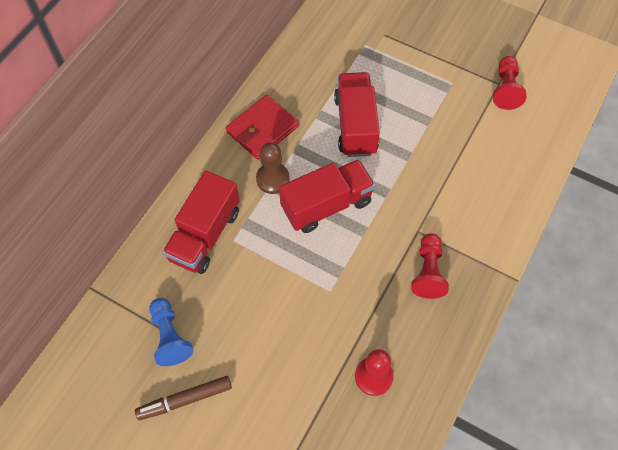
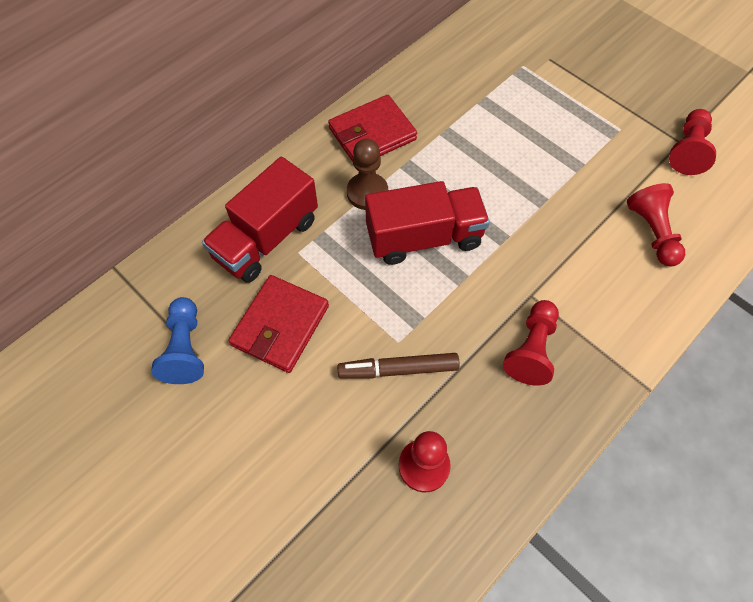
camera: 15 degrees right, 0 degrees up
brown marker [135,376,232,420] -> brown marker moved to [337,353,460,379]
red truck [334,72,380,157] -> none
none -> red wallet [228,275,329,373]
none -> red pawn [627,183,685,267]

